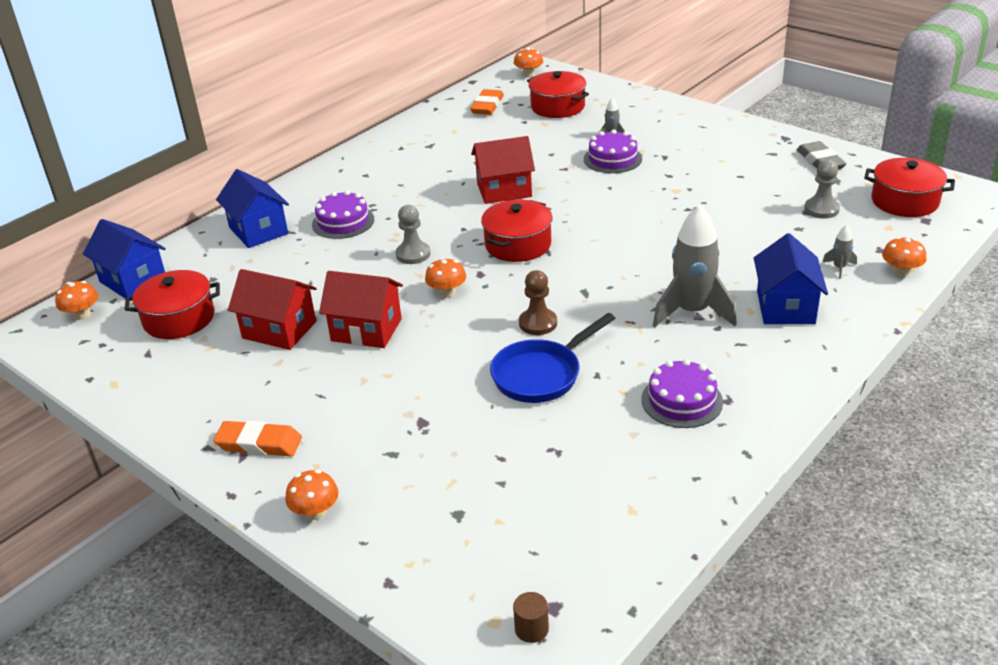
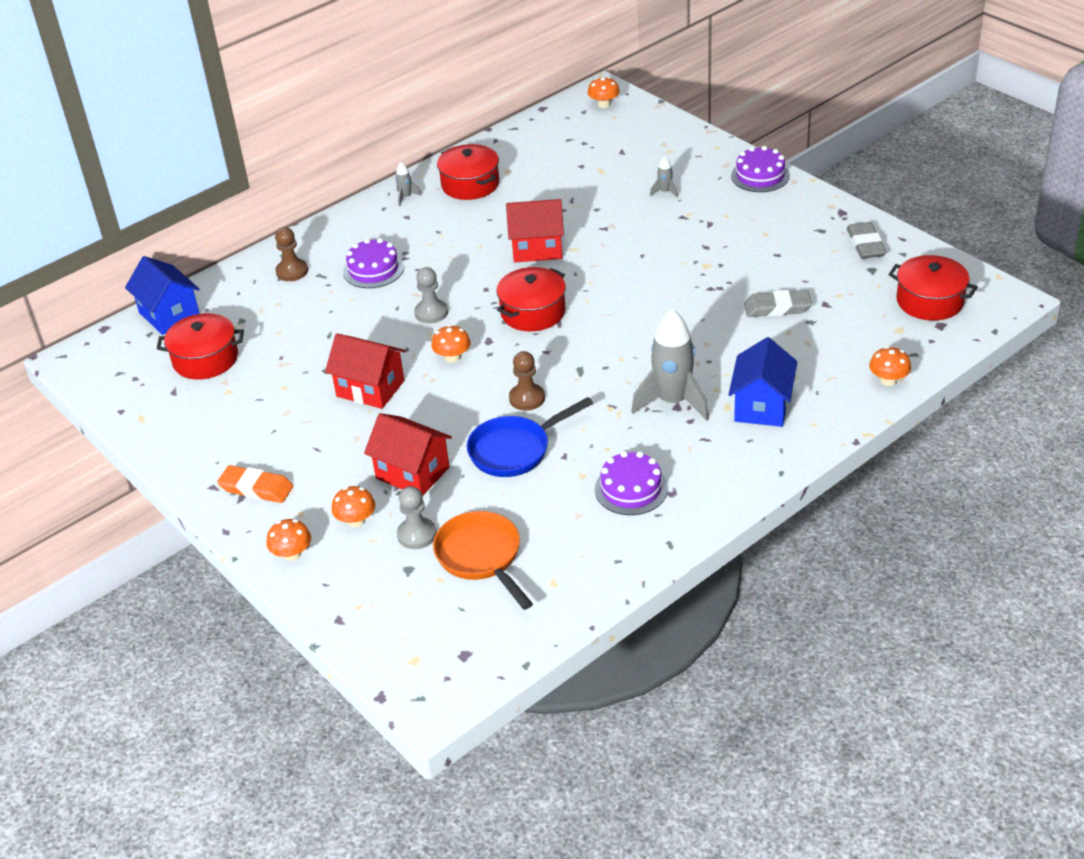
camera: 10 degrees right, 5 degrees up
orange mushroom [55,281,98,320] -> orange mushroom moved to [332,486,375,527]
blue house [216,169,289,248] -> brown pawn [275,227,308,281]
red house [228,269,317,350] -> red house moved to [364,413,452,496]
orange eraser [470,89,504,115] -> none
brown cylinder [513,592,549,643] -> none
red pot [527,71,589,118] -> red pot moved to [437,144,499,200]
purple cake [584,129,642,173] -> purple cake moved to [731,146,790,192]
grey pawn [804,160,840,219] -> grey pawn moved to [397,486,437,549]
grey rocket [822,225,857,279] -> grey rocket moved to [395,162,422,206]
none -> orange pan [433,511,533,610]
none -> grey eraser [744,290,812,317]

